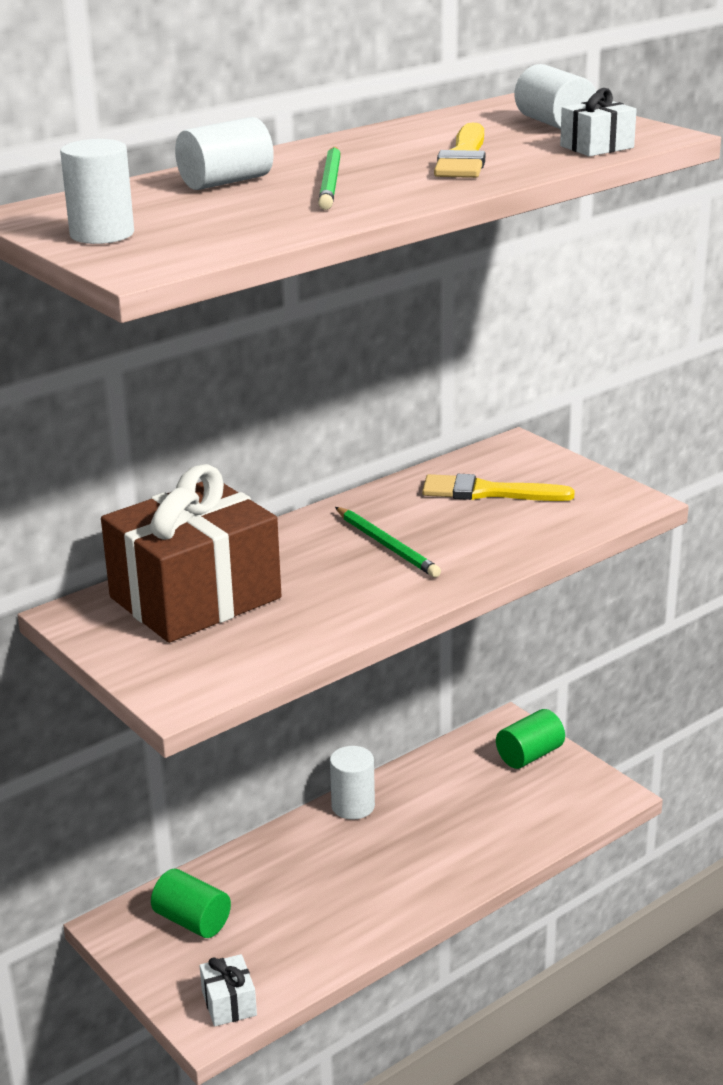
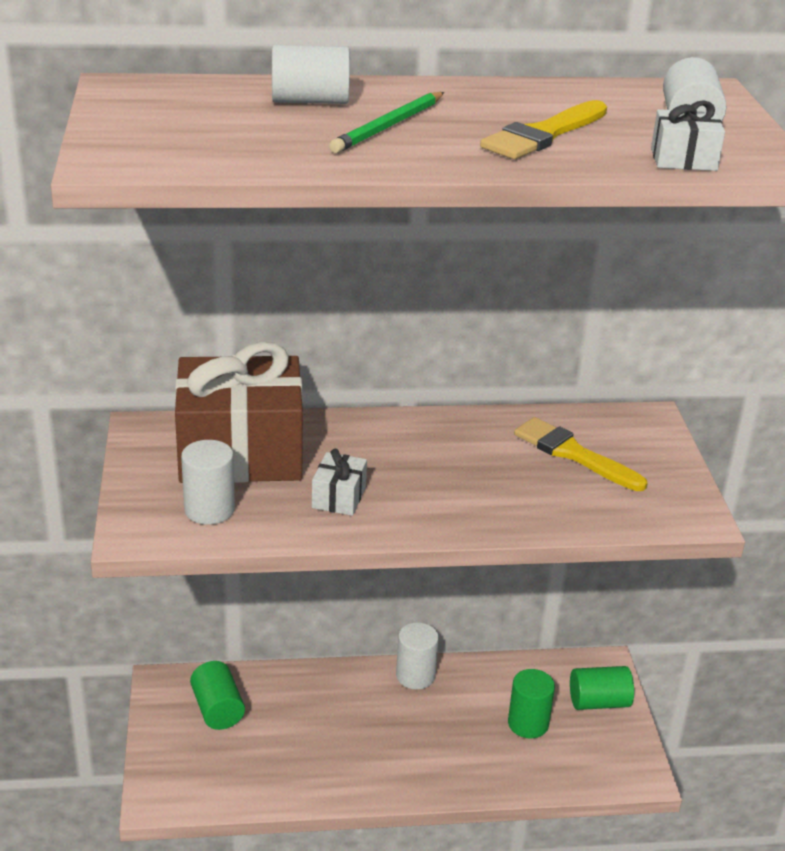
camera: 30 degrees right, 5 degrees up
white cylinder [60,139,134,244] -> white cylinder moved to [181,440,235,525]
white gift [200,954,257,1026] -> white gift moved to [312,449,367,516]
green pencil [335,507,441,577] -> none
none -> green cylinder [508,669,555,739]

